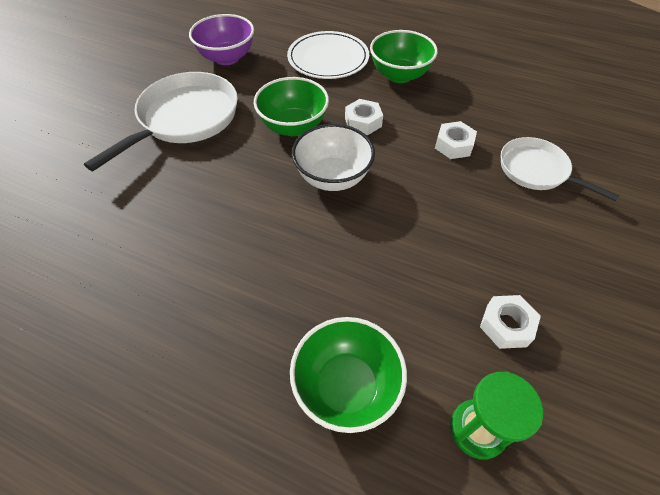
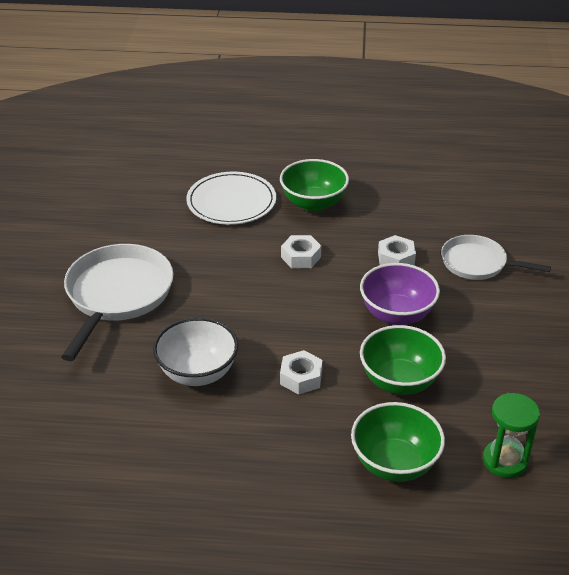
camera: 20 degrees left, 15 degrees down
purple bowl [189,14,254,65] -> purple bowl moved to [360,263,440,325]
green bowl [253,77,329,136] -> green bowl moved to [360,325,446,395]
white bowl [292,124,375,191] -> white bowl moved to [153,317,238,386]
white nut [480,295,541,349] -> white nut moved to [280,350,322,395]

